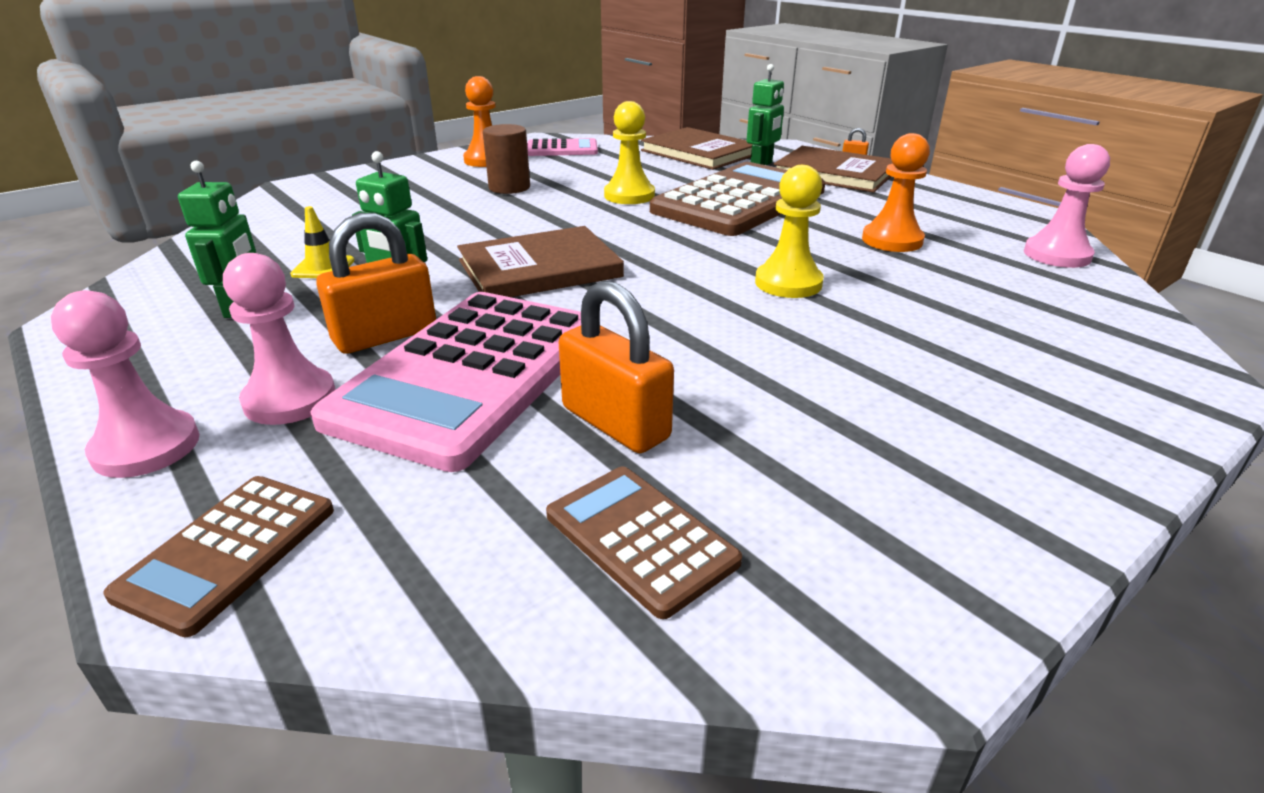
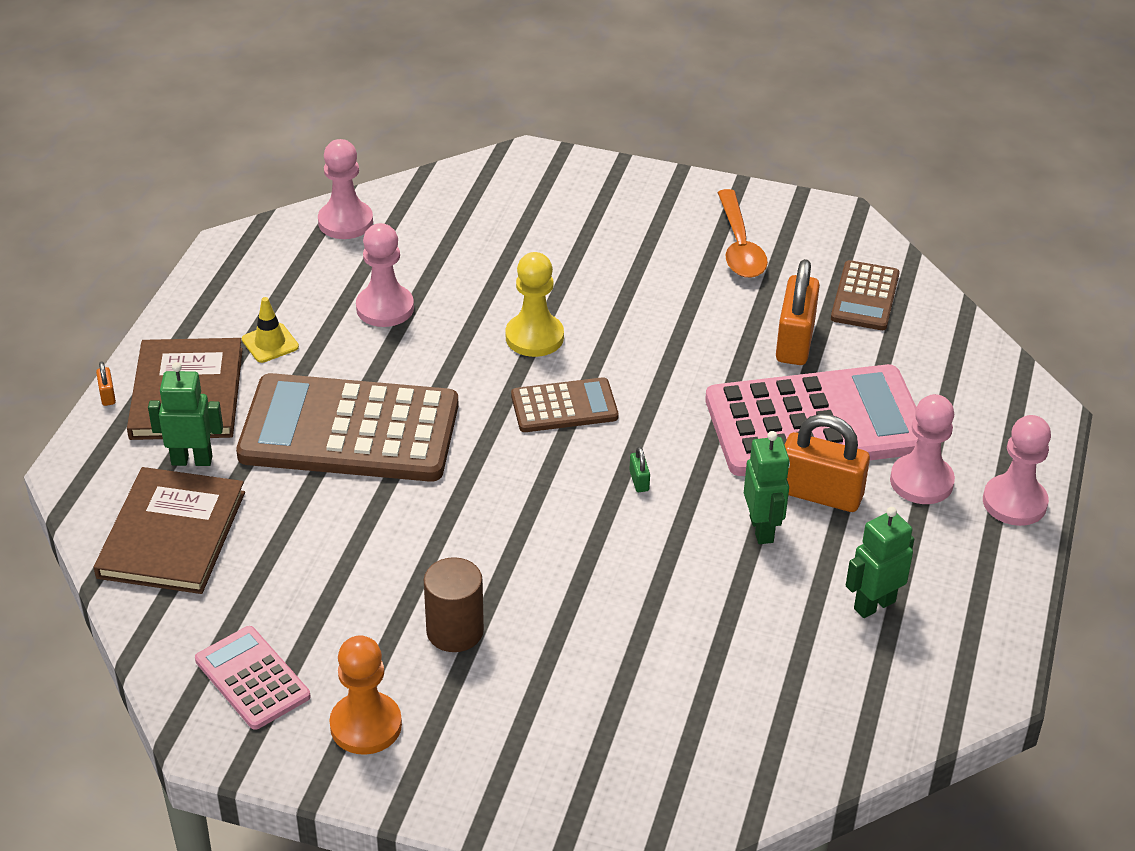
camera: 125 degrees left, 10 degrees up
brown calculator [103,476,334,637] -> brown calculator moved to [511,377,619,432]
yellow traffic cone [290,206,355,278] -> yellow traffic cone moved to [242,297,299,363]
brown book [457,226,624,297] -> green padlock [629,447,650,492]
yellow pawn [604,101,655,204] -> none
orange pawn [862,133,930,252] -> pink pawn [356,223,414,327]
none -> orange spoon [717,189,768,278]

